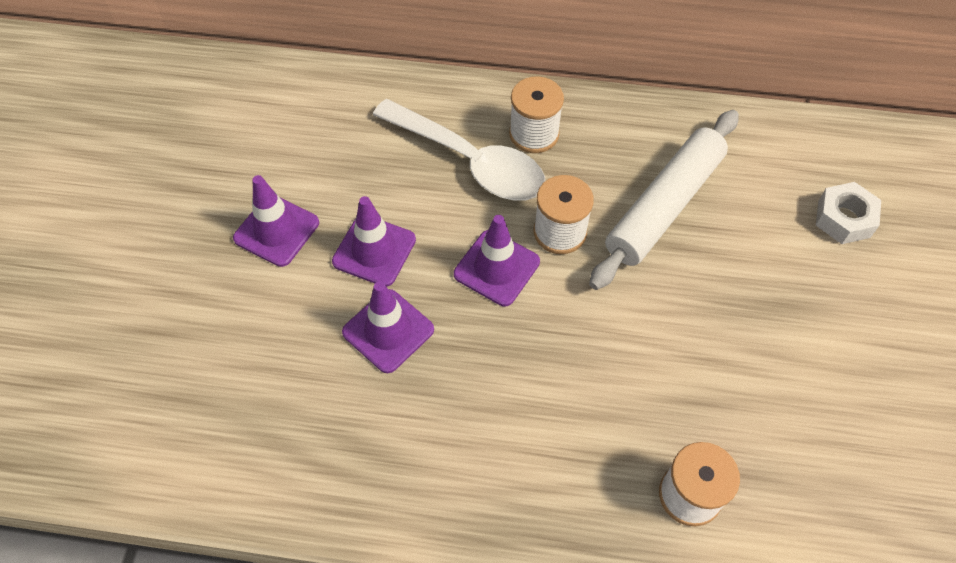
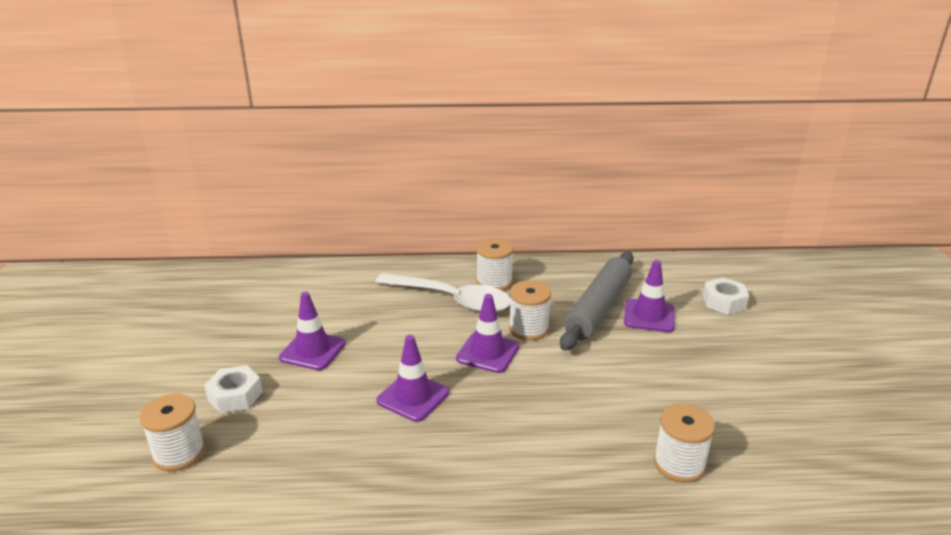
camera: 10 degrees left, 30 degrees down
purple traffic cone [332,196,416,287] -> purple traffic cone moved to [624,260,675,332]
white rolling pin [589,110,739,290] -> grey rolling pin [560,252,634,351]
none -> white spool [140,394,205,471]
none -> white nut [204,365,263,413]

